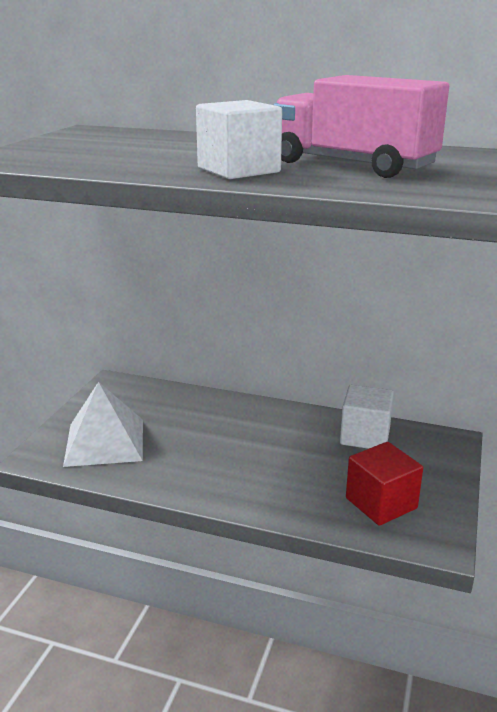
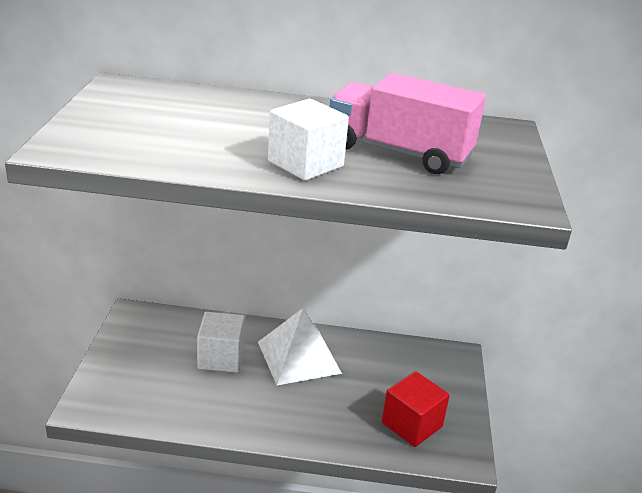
camera: 15 degrees left, 5 degrees up
white pyramid [63,382,143,467] -> white pyramid moved to [258,308,342,385]
white cube [340,385,394,449] -> white cube moved to [197,312,246,373]

